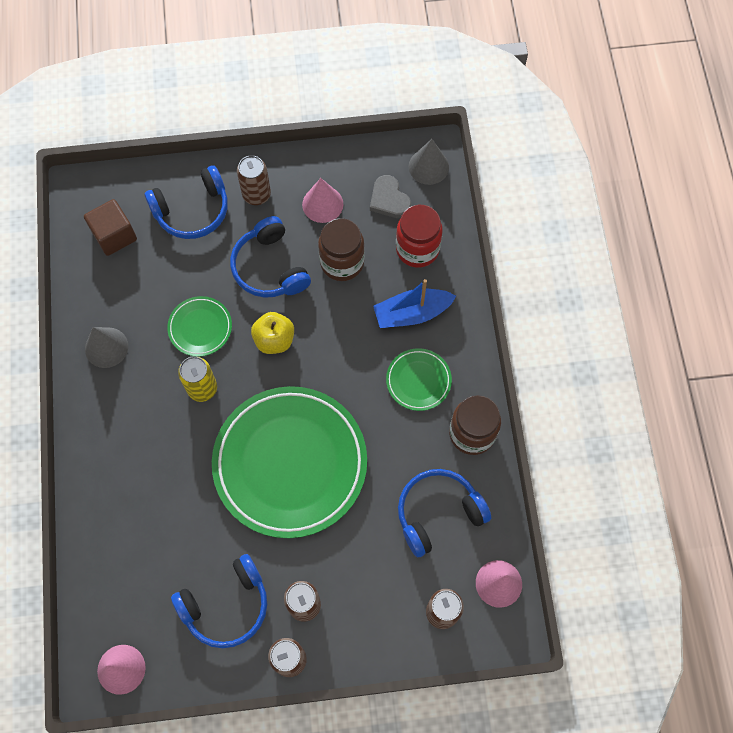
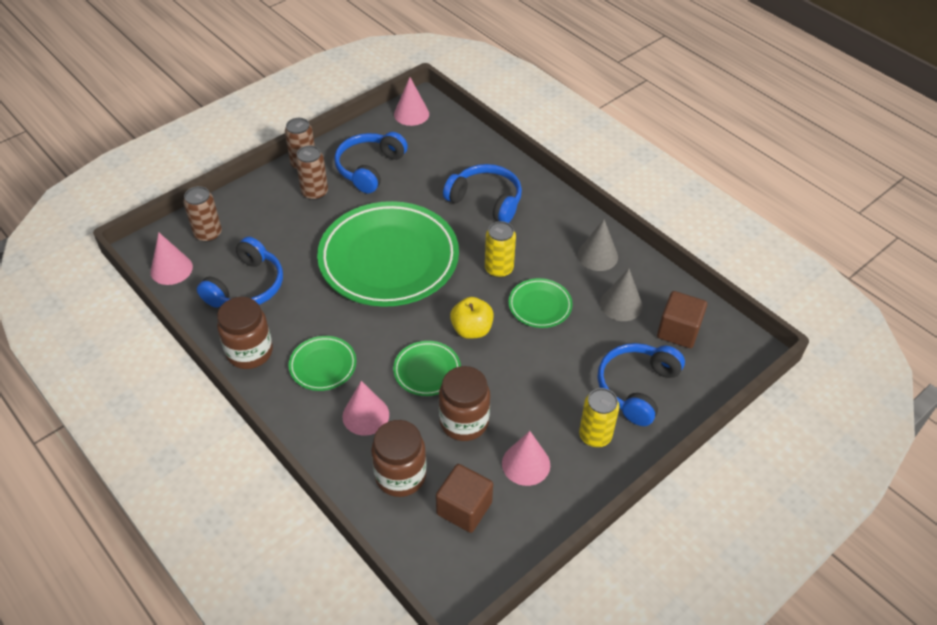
camera: 145 degrees right, 20 degrees down
blue headphones [230,216,311,298] -> blue headphones moved to [443,164,522,223]
brown can [237,155,271,205] -> yellow can [579,388,619,447]
grey heart [370,175,411,218] -> brown cube [436,464,493,533]
blue boat [373,279,456,328] -> pink cone [342,381,389,436]
red jar [396,205,443,268] -> brown jar [371,420,427,497]
grey cone [409,139,449,185] -> grey cone moved to [600,269,643,321]
none -> green plate [393,341,461,396]

